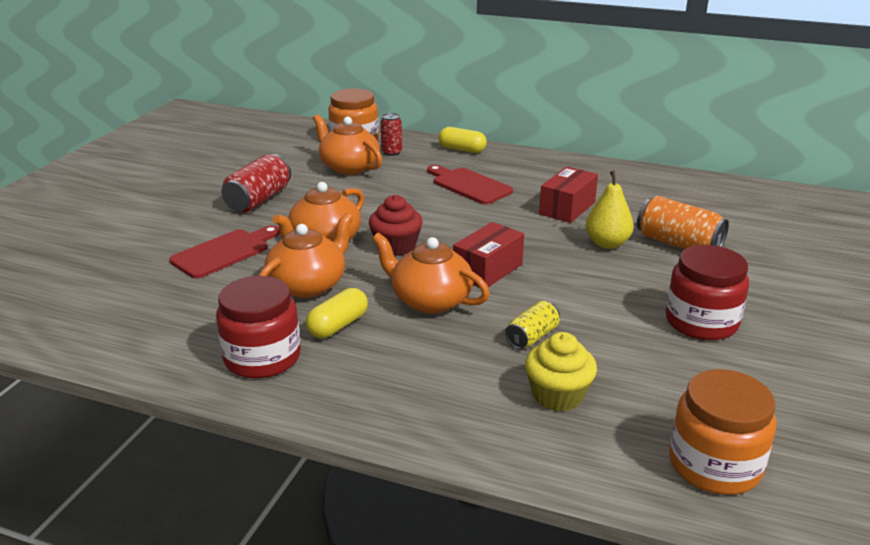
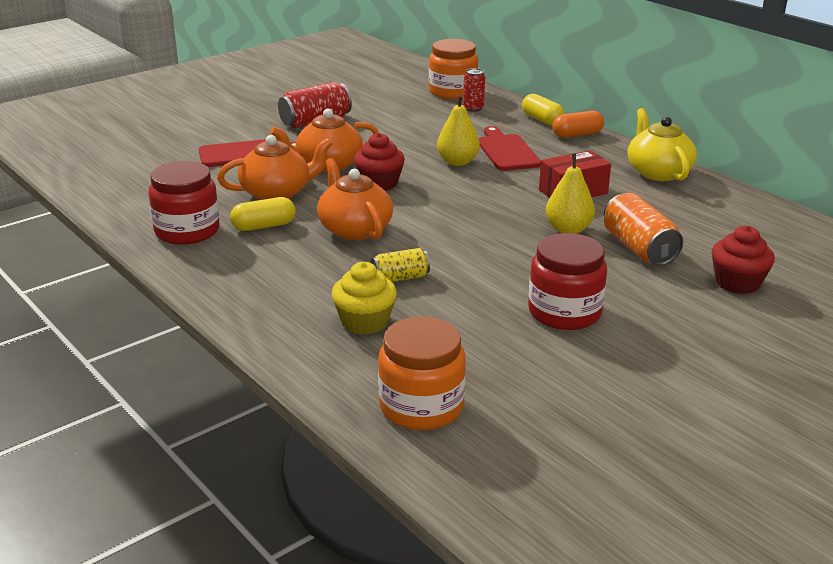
camera: 30 degrees right, 0 degrees up
orange teapot [313,114,382,175] -> none
red box [453,222,524,288] -> none
none -> yellow pear [437,94,480,166]
none -> orange capsule [553,111,604,138]
none -> yellow teapot [628,108,697,181]
none -> red cupcake [712,226,775,294]

